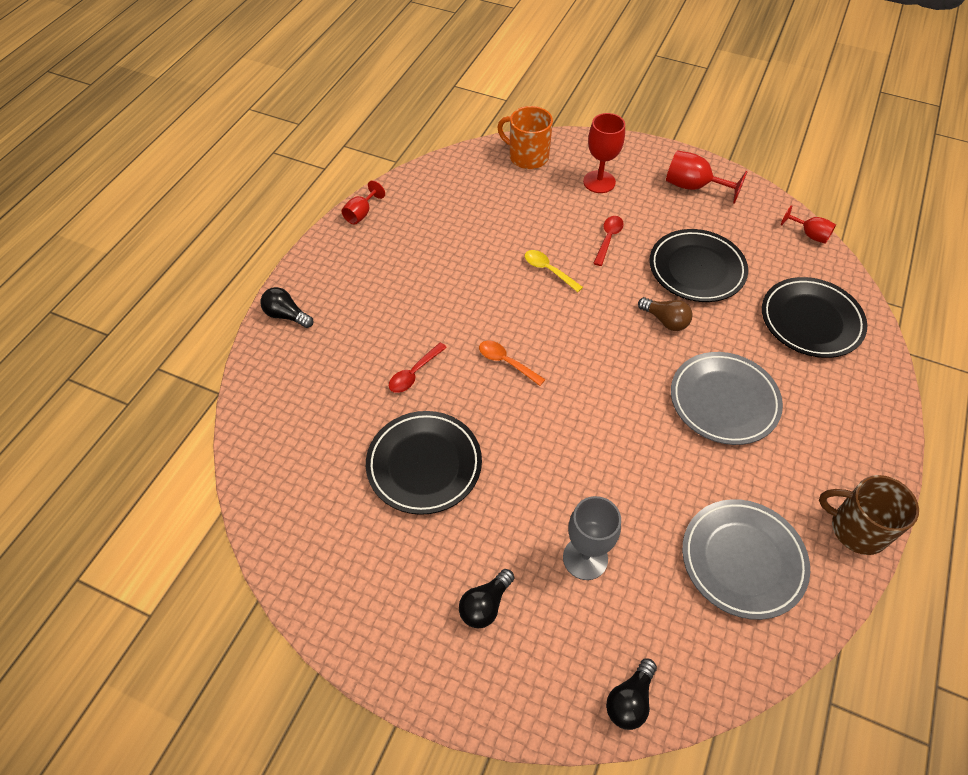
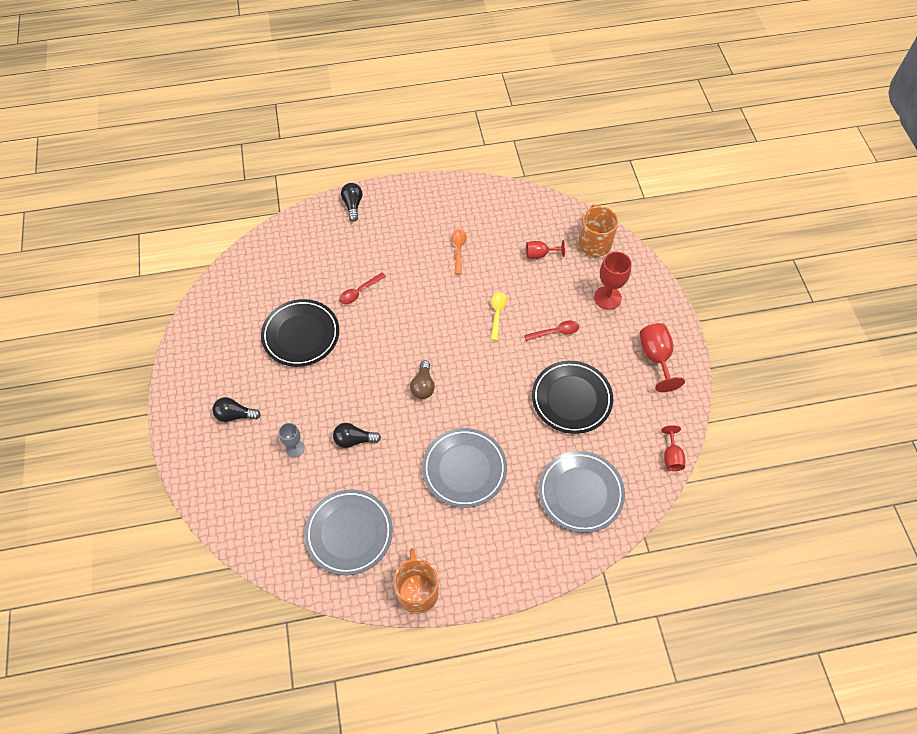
camera: 55 degrees right, 5 degrees up
red goblet [341,180,385,224] -> red goblet moved to [526,240,565,259]
red spoon [389,342,447,393] -> red spoon turned 45 degrees counterclockwise [339,273,386,304]
orange spoon [479,341,546,386] -> orange spoon moved to [452,229,467,275]
grey goblet [563,496,621,580] -> grey goblet [279,423,305,457], size x0.63
black light bulb [606,658,657,730] -> black light bulb moved to [333,423,381,448]
brown light bulb [638,297,693,331] -> brown light bulb moved to [410,361,435,399]
black plate [762,277,867,358] -> grey plate [539,451,625,533]
brown mug [819,475,919,555] -> orange mug [393,548,439,614]

